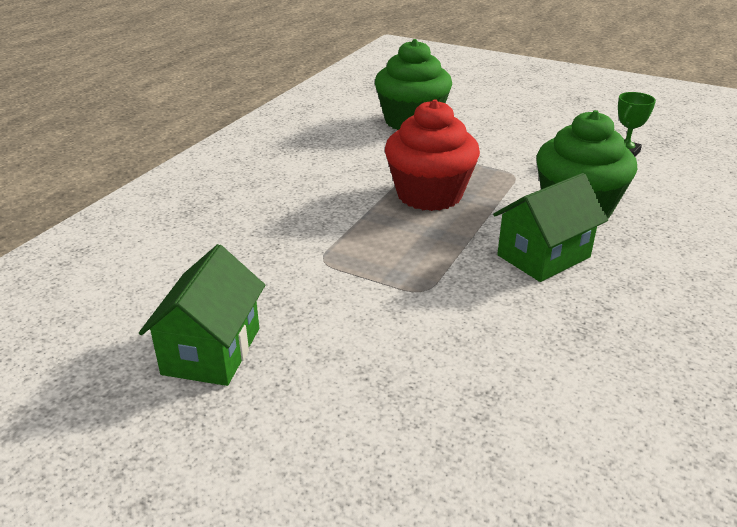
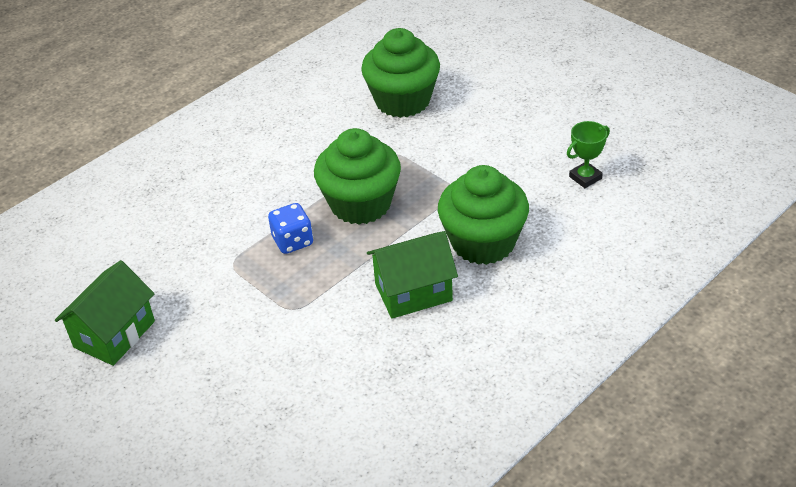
camera: 20 degrees right, 10 degrees up
red cupcake [385,99,480,211] -> green cupcake [314,128,401,225]
none -> blue dice [268,203,313,254]

